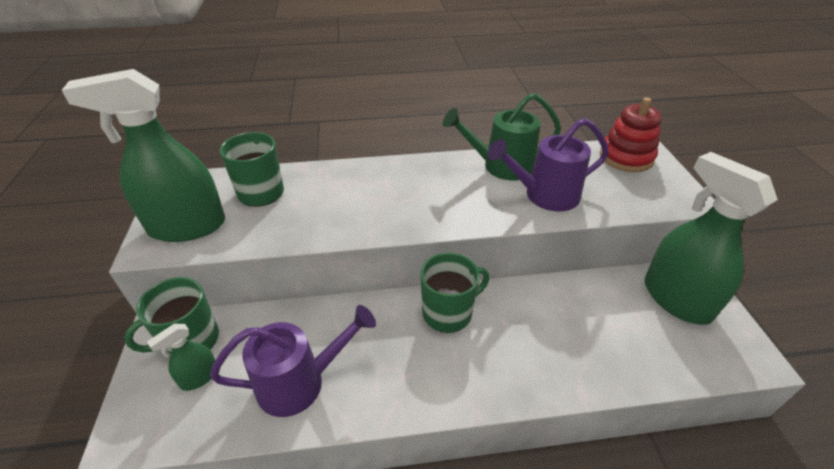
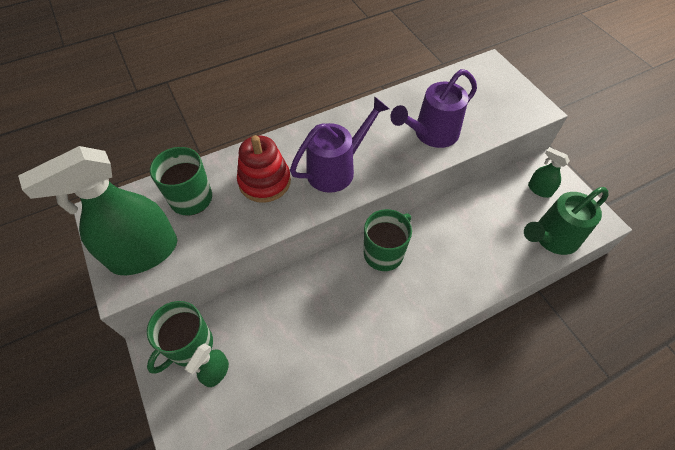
camera: 20 degrees left, 15 degrees up
purple watering can [210,305,376,417] -> purple watering can moved to [290,97,389,193]
green watering can [443,93,561,181] -> green watering can moved to [524,187,608,255]
red stacking toy [600,97,662,172] -> red stacking toy moved to [237,135,291,203]
green spray bottle [645,152,778,325] -> green spray bottle [528,147,570,198], size x0.46

